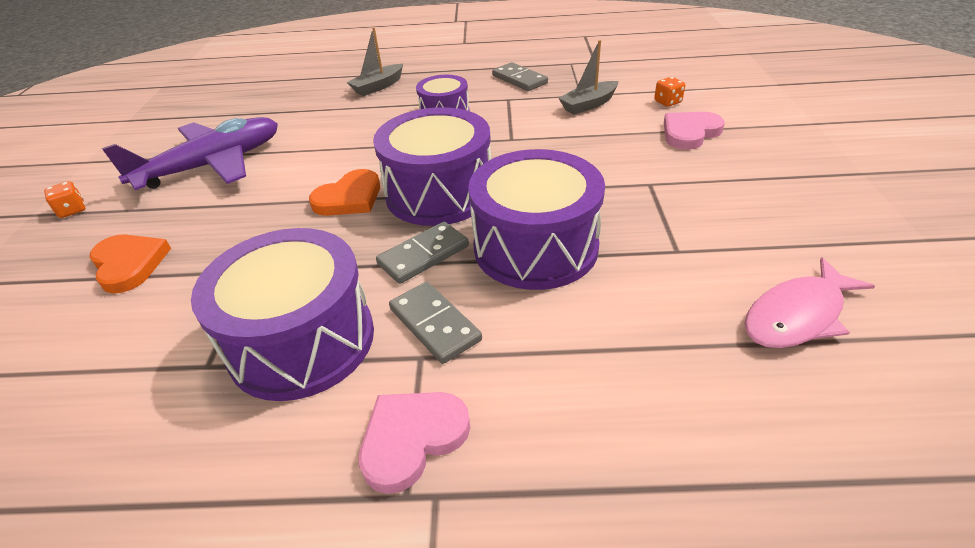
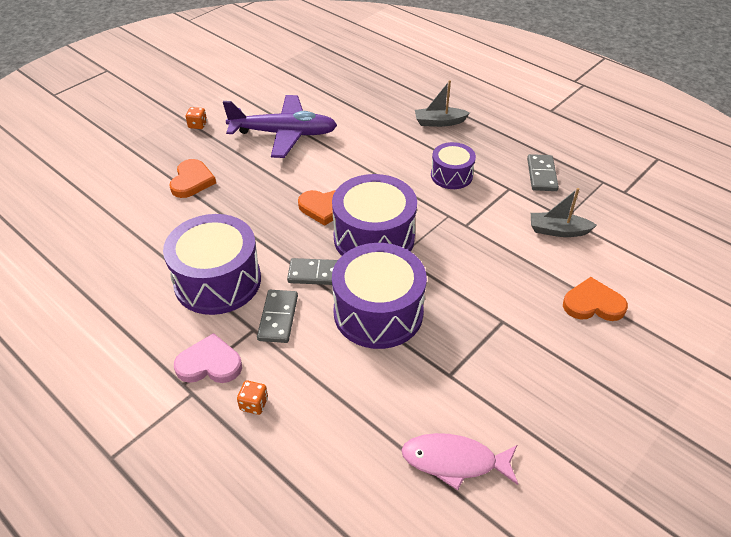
camera: 40 degrees right, 5 degrees up
orange dice [654,77,685,107] -> orange dice moved to [237,381,268,415]
pink heart [664,112,725,150] -> orange heart [563,277,628,321]

